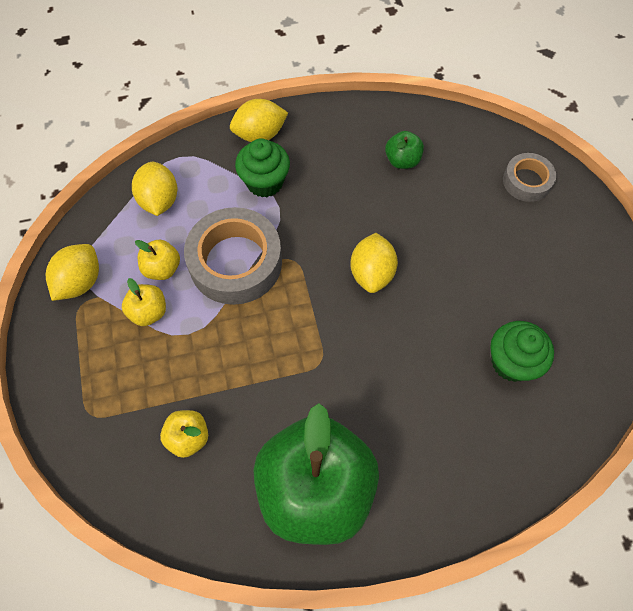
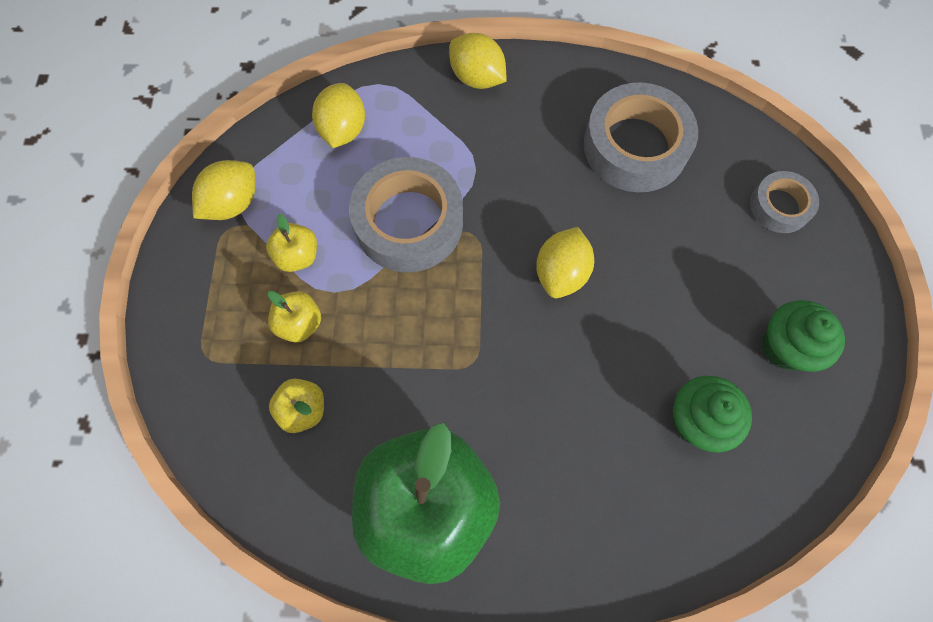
camera: 15 degrees right, 5 degrees up
yellow apple [135,240,180,280] -> yellow apple moved to [268,291,321,342]
yellow lemon [230,99,288,142] -> yellow lemon turned 45 degrees clockwise [449,33,507,89]
green cupcake [235,139,290,197] -> green cupcake moved to [762,300,845,372]
green apple [385,131,424,169] -> grey tape [583,82,698,192]

